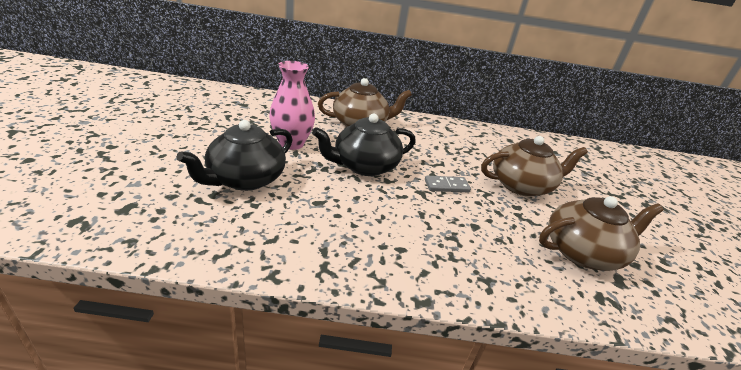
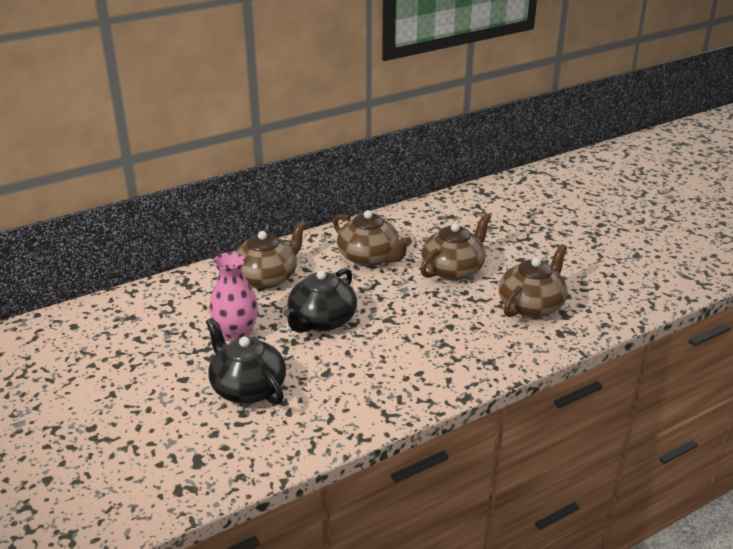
camera: 30 degrees left, 0 degrees up
black teapot [177,120,293,191] -> black teapot turned 135 degrees clockwise [206,318,286,405]
grey domino [425,176,471,192] -> none
none -> brown teapot [333,210,412,266]

